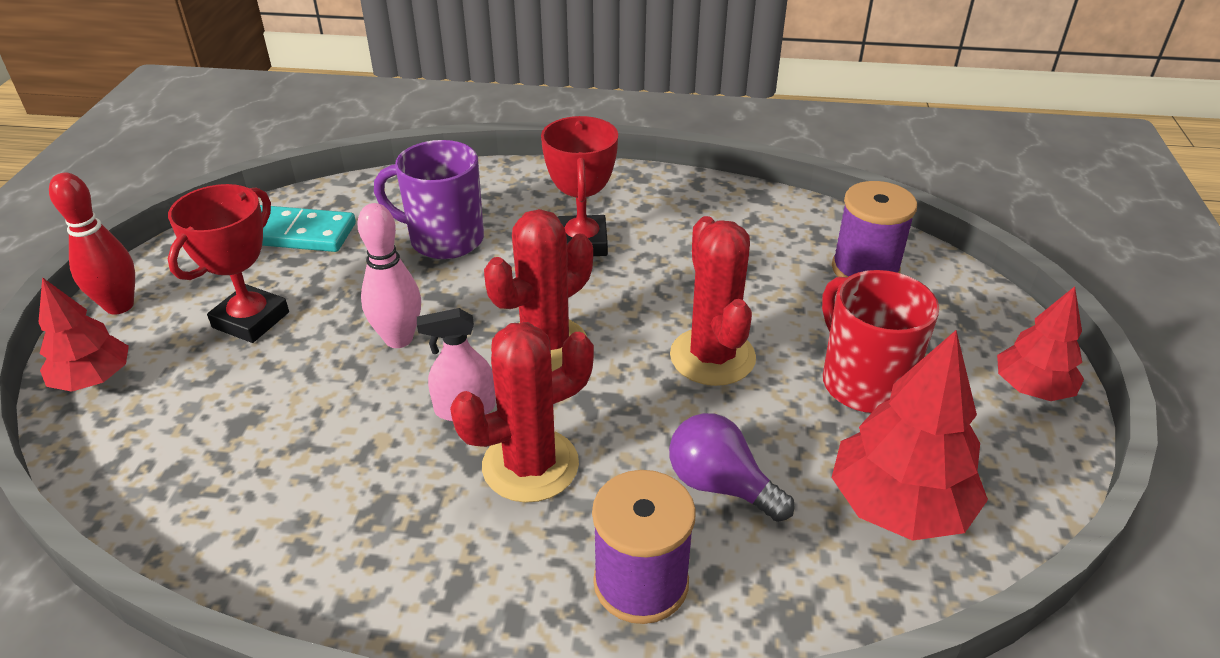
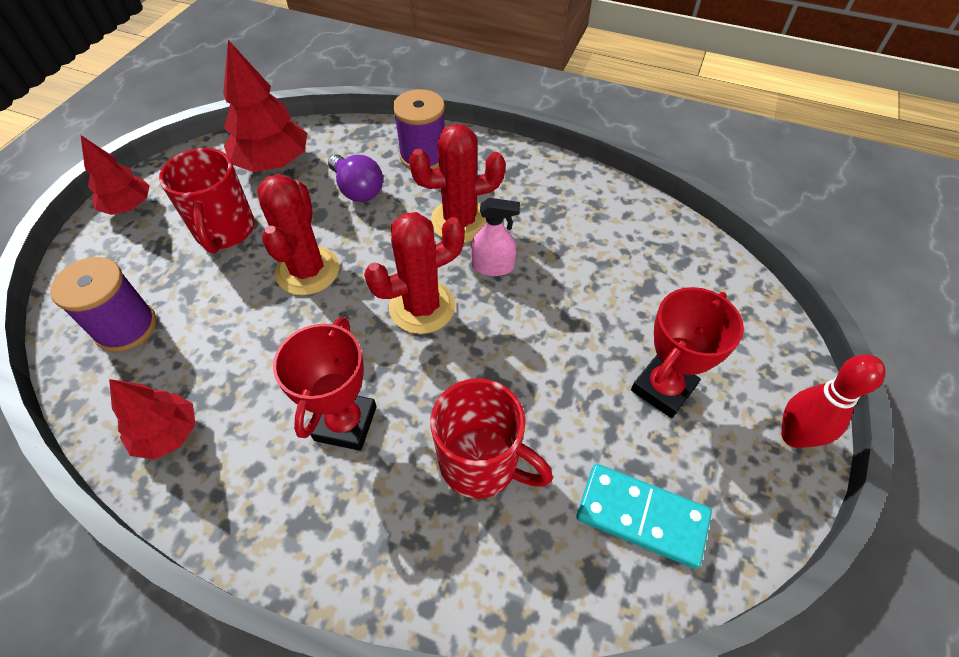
camera: 165 degrees left, 15 degrees up
red tree [38,277,129,392] -> red tree moved to [109,379,196,460]
pink bowling pin [357,203,421,348] -> none
purple mug [374,140,484,259] -> red mug [430,378,553,499]

